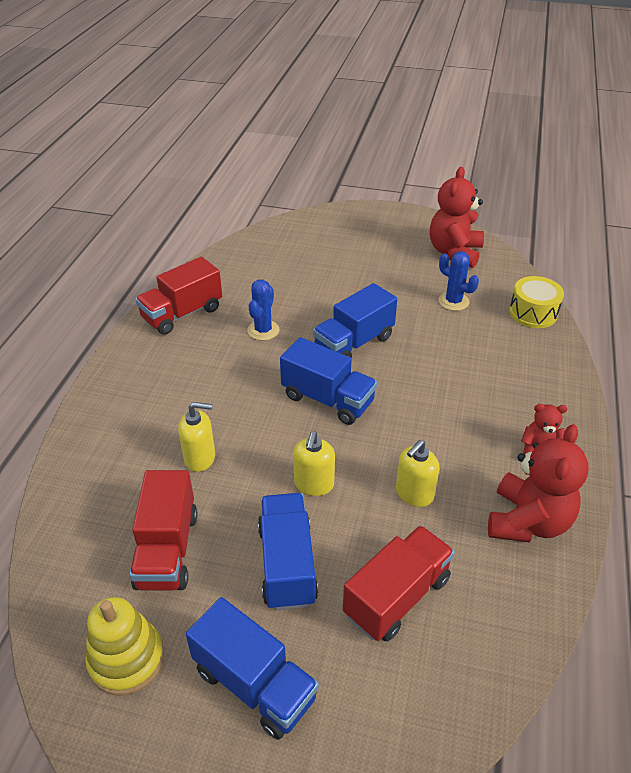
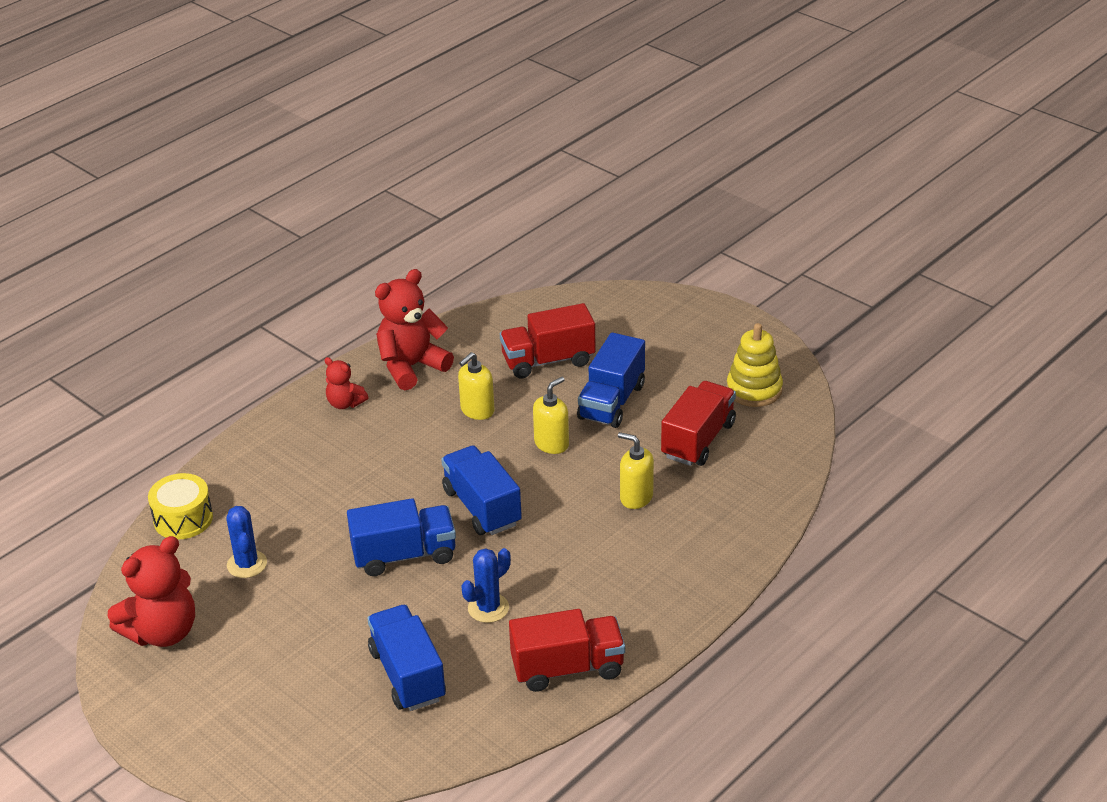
camera: 150 degrees left, 5 degrees down
blue truck [186,597,319,740] -> blue truck moved to [367,605,446,711]
yellow soap dispenser [396,440,439,507] -> yellow soap dispenser turned 150 degrees clockwise [458,352,494,420]

